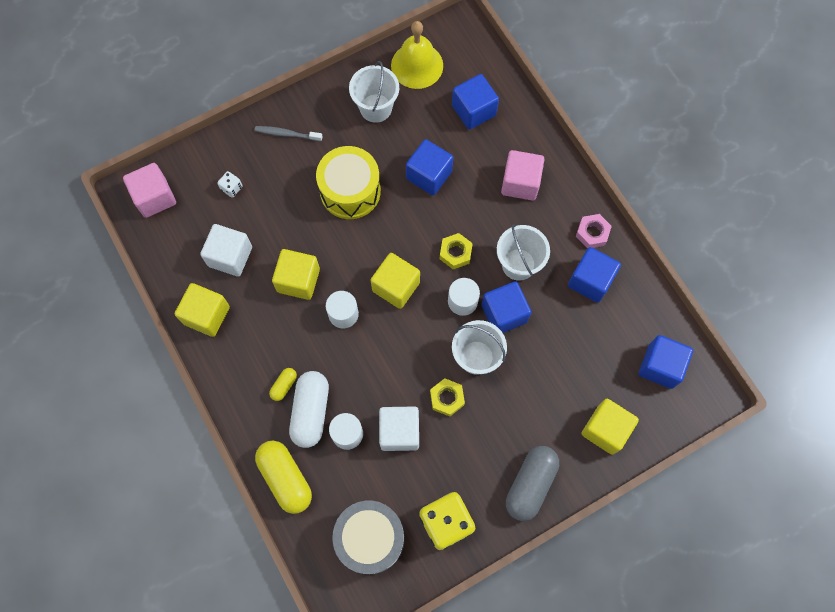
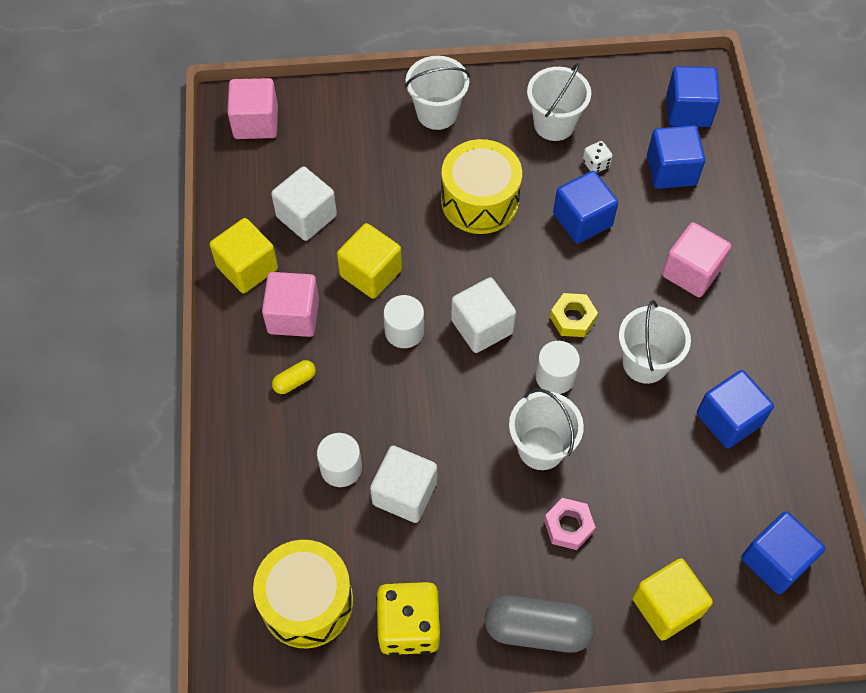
camera: 25 degrees right, 10 degrees down
white dice [217,171,243,198] -> white dice moved to [583,141,613,173]
grey toothbrush [255,126,323,141] -> white bucket [405,56,470,130]
yellow capsule [255,441,312,514] -> none
white capsule [289,371,329,448] -> none
grey drum [332,501,404,574] -> yellow drum [253,540,353,649]
yellow cube [371,253,420,309] -> white cube [451,277,516,353]
yellow bell [391,21,443,89] -> none
yellow nut [430,378,465,417] -> none
blue cube [481,281,532,333] -> blue cube moved to [667,66,720,127]
grey capsule [506,446,559,521] -> grey capsule turned 45 degrees clockwise [485,596,595,653]
pink nut [576,214,612,249] -> pink nut moved to [544,498,595,550]
none -> pink cube [262,272,319,337]

